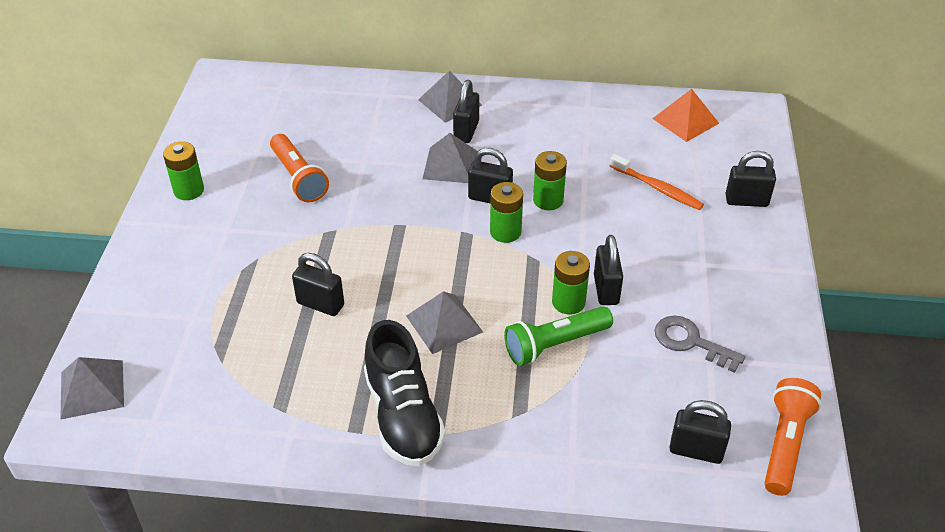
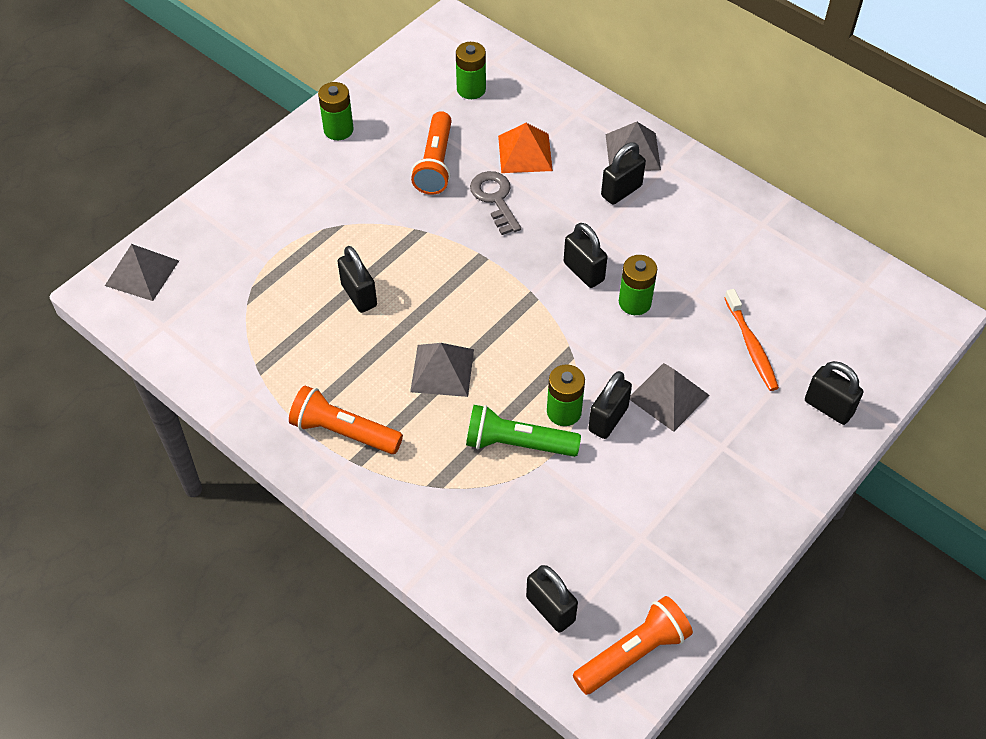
camera: 35 degrees right, 10 degrees up
black shoe [364,320,446,466] -> orange flashlight [289,386,403,454]
grey pyramid [423,133,478,183] -> grey pyramid moved to [630,363,709,432]
green battery [490,182,523,243] -> green battery moved to [456,42,486,99]
orange pyramid [652,89,719,142] -> orange pyramid moved to [498,123,553,173]
grey key [654,316,746,373] -> grey key moved to [470,171,521,235]

